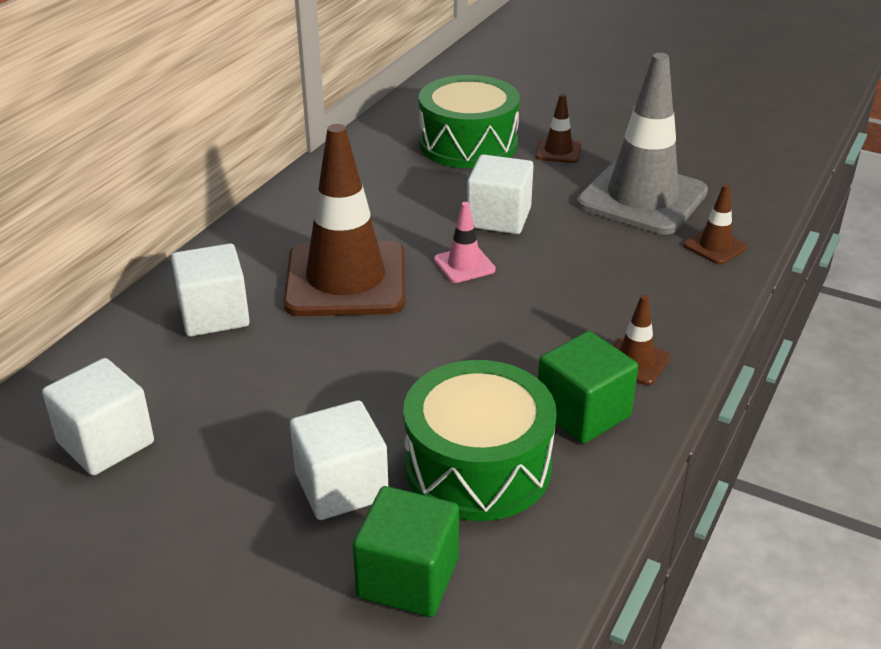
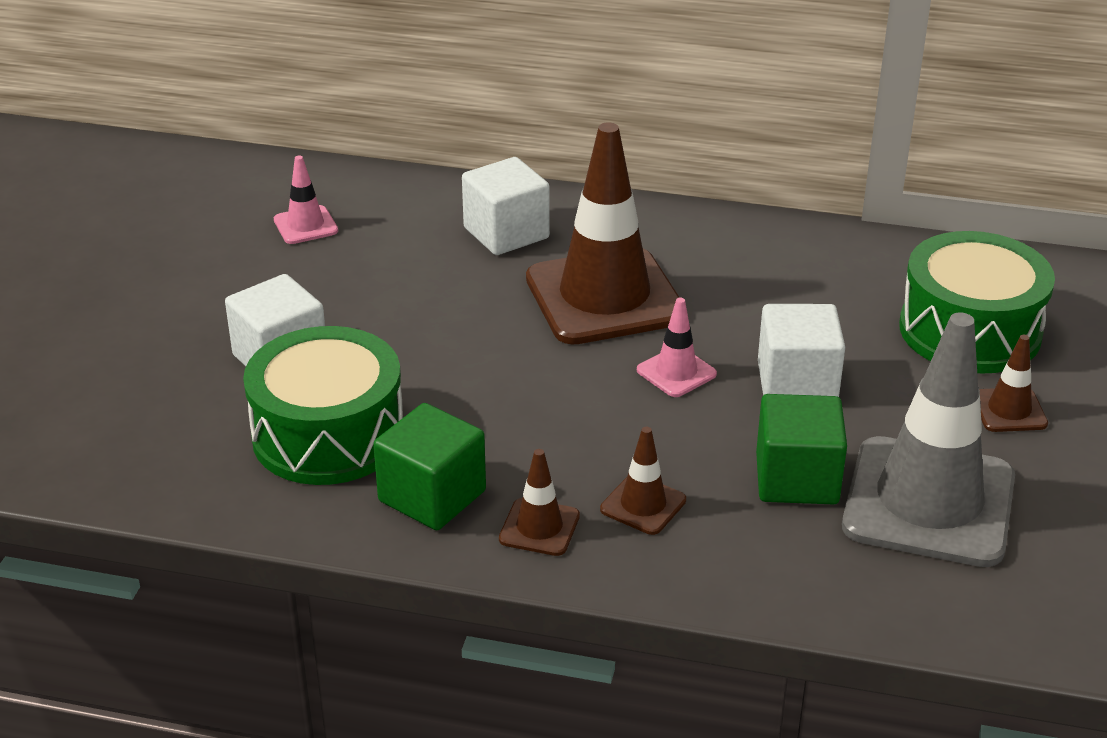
camera: 75 degrees right, 0 degrees up
white cube [42,358,154,476] -> pink traffic cone [274,155,338,244]
green cube [353,486,459,617] -> green cube moved to [756,394,847,504]
brown traffic cone [684,184,748,264] -> brown traffic cone moved to [600,427,686,535]

